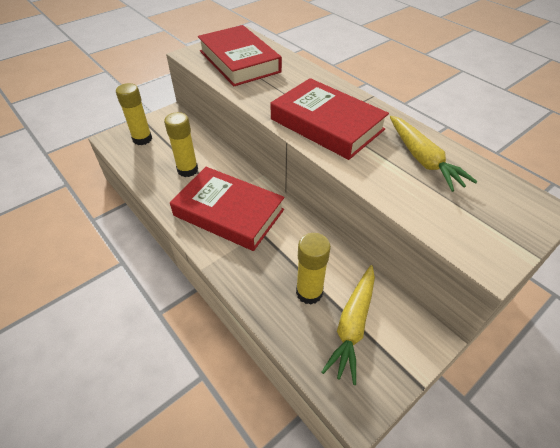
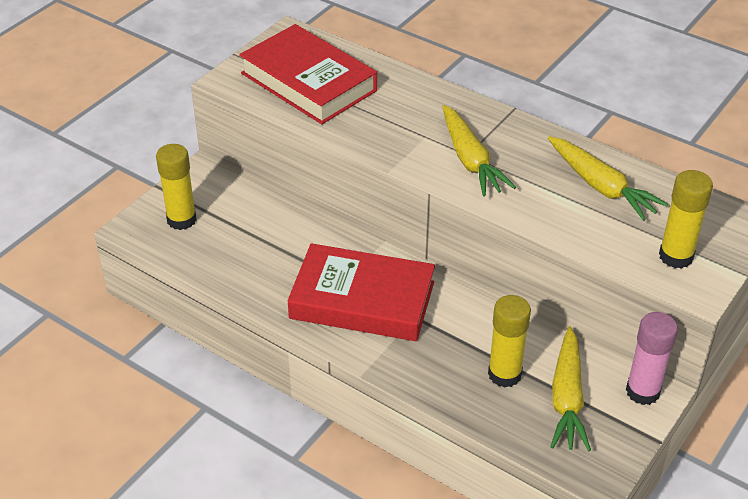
camera: 15 degrees left, 5 degrees down
yellow glue stick [164,112,198,177] -> yellow glue stick moved to [659,170,713,269]
red book [271,78,389,160] -> yellow carrot [443,105,516,197]
none -> pink glue stick [626,312,678,405]

